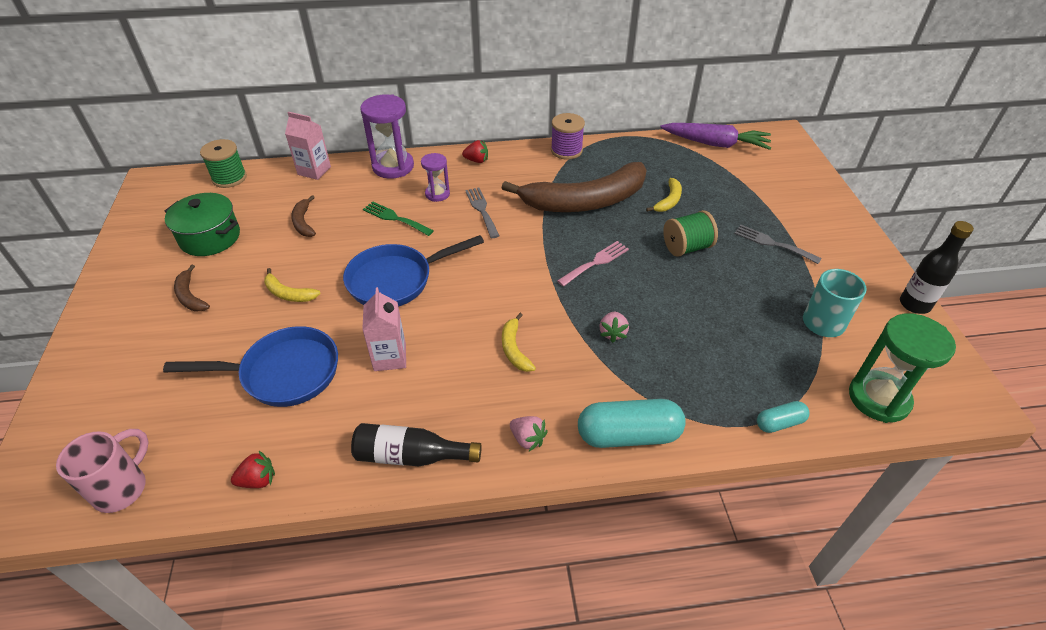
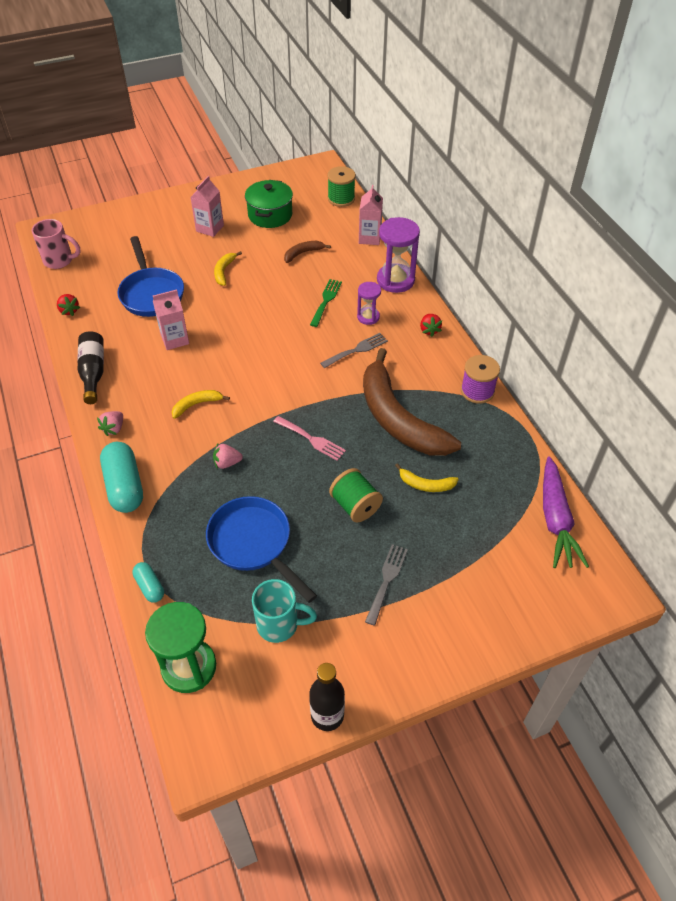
camera: 75 degrees right, 5 degrees up
brown banana [174,264,210,311] -> pink carton [190,176,224,237]
blue pan [343,235,484,307] -> blue pan moved to [206,496,317,603]

